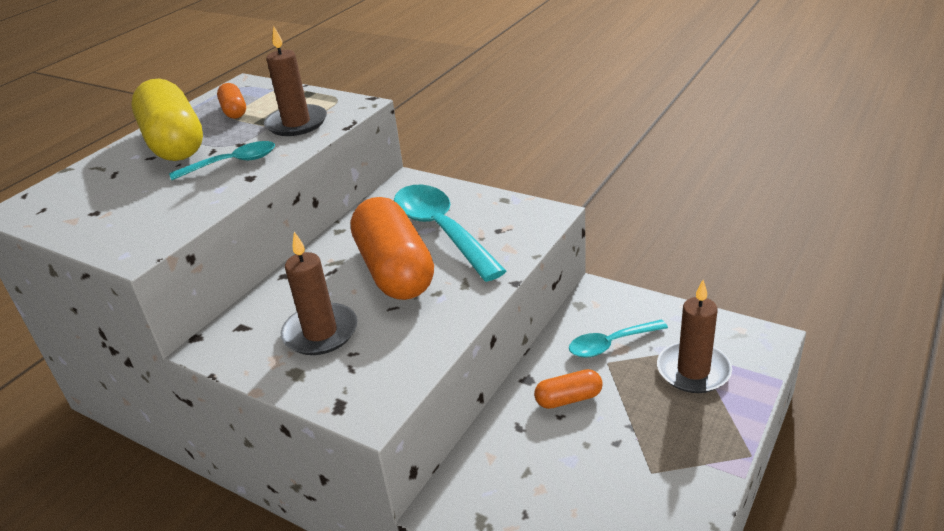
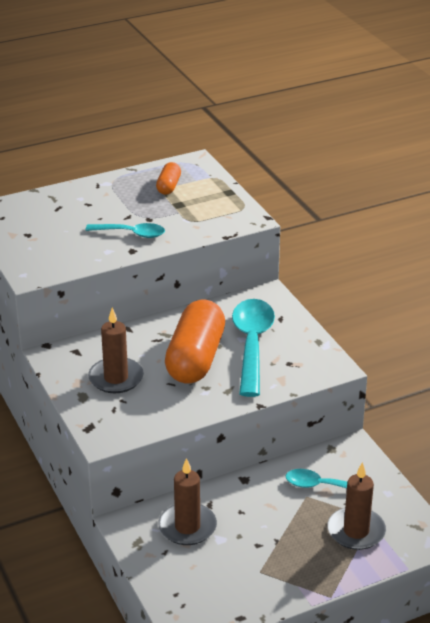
camera: 30 degrees right, 0 degrees up
yellow capsule [131,78,203,161] -> none
brown candle [264,26,327,136] -> brown candle moved to [158,458,217,545]
orange capsule [534,369,603,409] -> none

